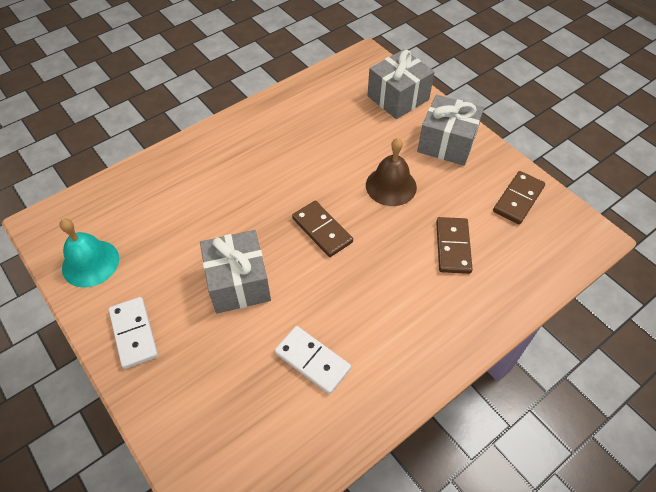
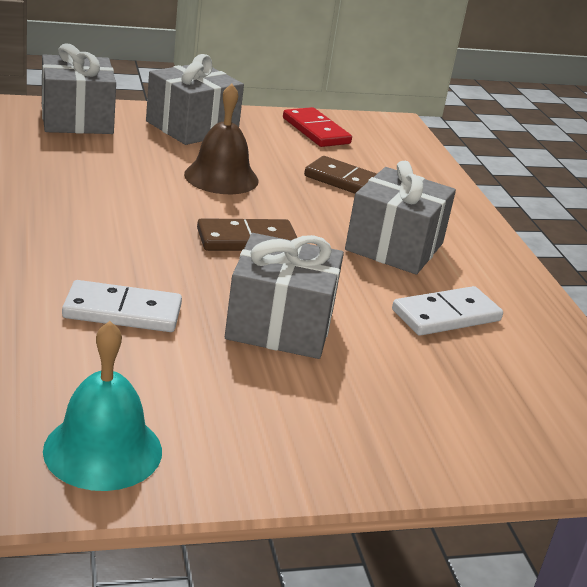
camera: 70 degrees left, 25 degrees down
white domino [109,297,158,369] -> white domino moved to [62,280,182,332]
brown domino [493,171,545,224] -> red domino [283,107,352,147]
none -> grey gift [345,161,456,275]

